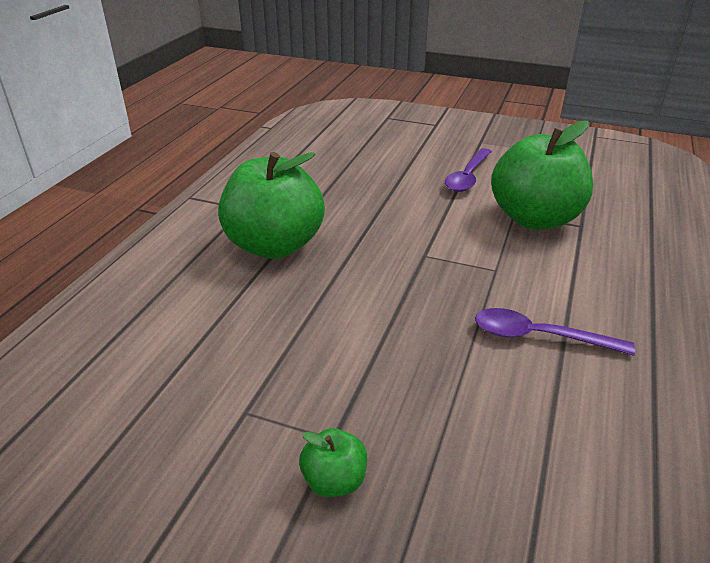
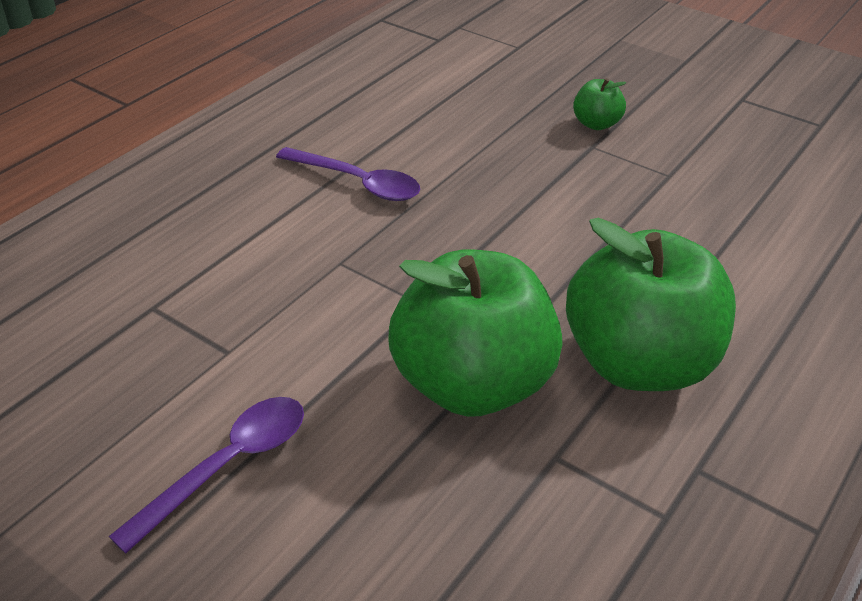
camera: 165 degrees left, 5 degrees up
green apple [491,121,593,229] -> green apple moved to [388,249,563,417]

